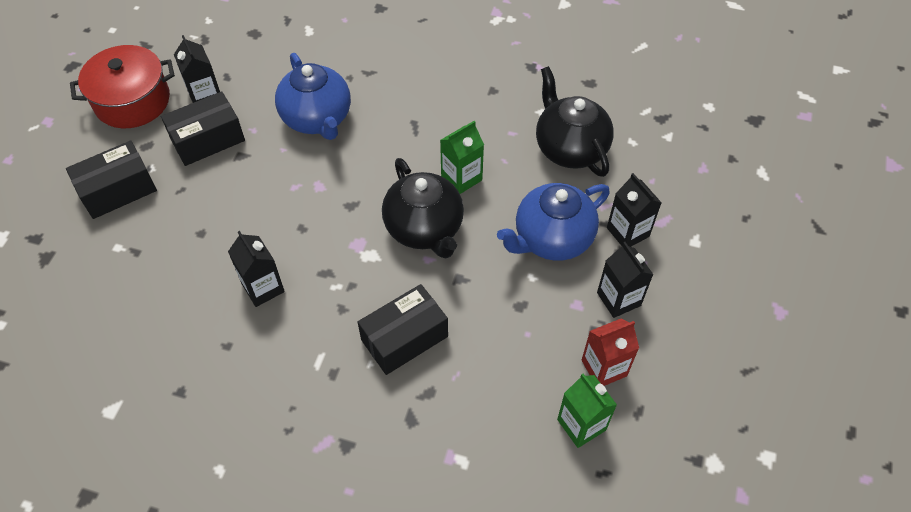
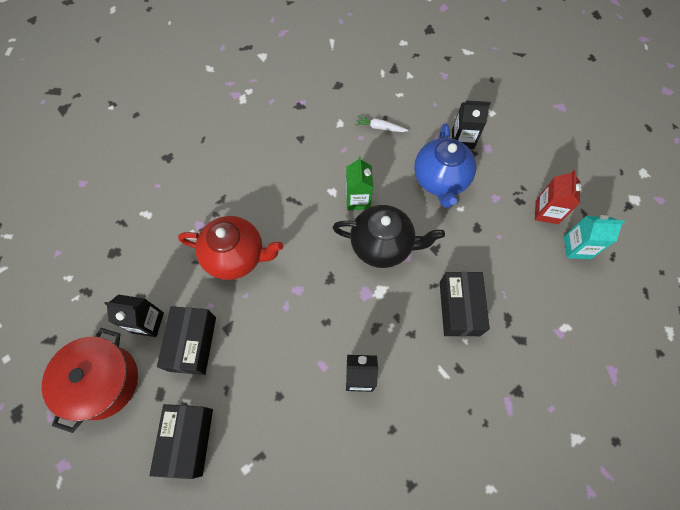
camera: 55 degrees left, 10 degrees up
blue teapot [275,53,351,140] -> red teapot [178,216,283,280]
black teapot [536,66,614,177] -> white carrot [355,116,409,132]
green carton [557,373,617,448] -> turquoise carton [564,215,625,259]
black carton [597,242,653,318] -> none

